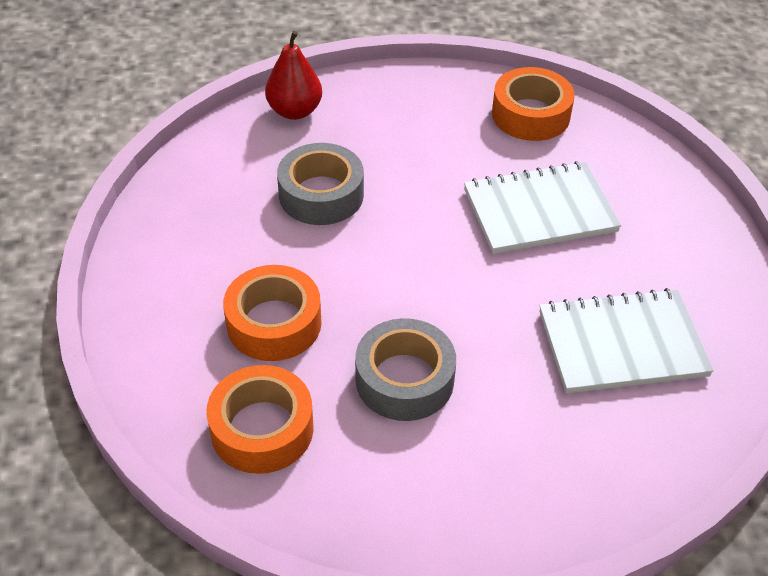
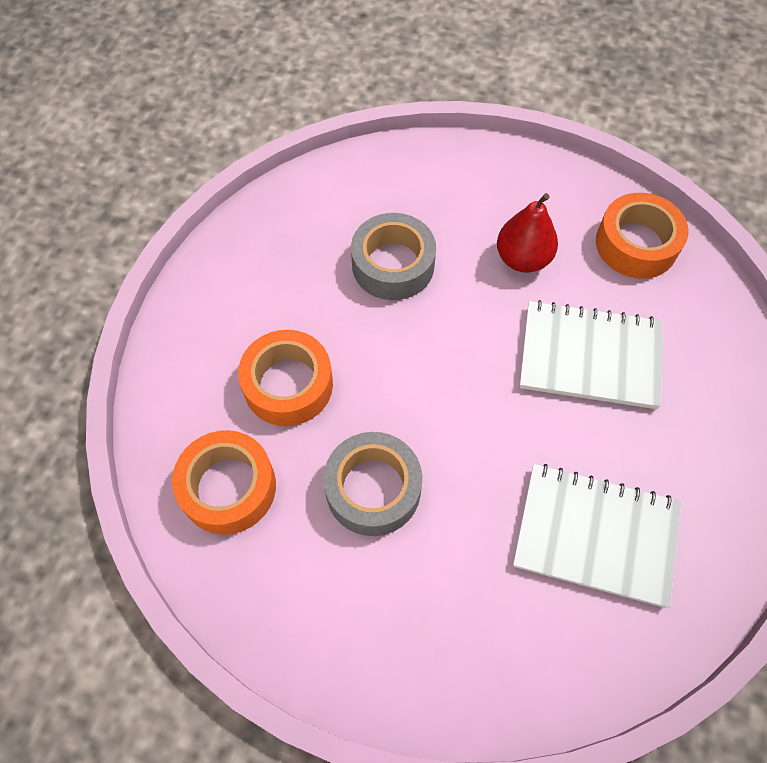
camera: 25 degrees right, 15 degrees up
red pear [265,31,322,120] -> red pear moved to [497,193,558,273]

